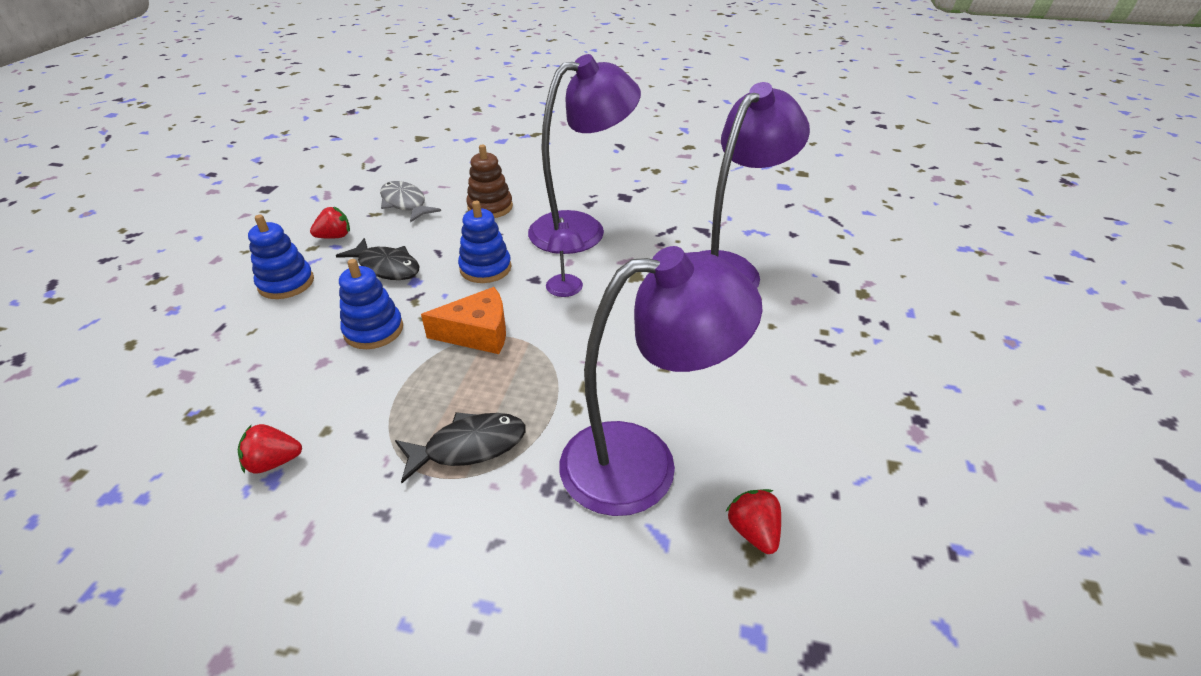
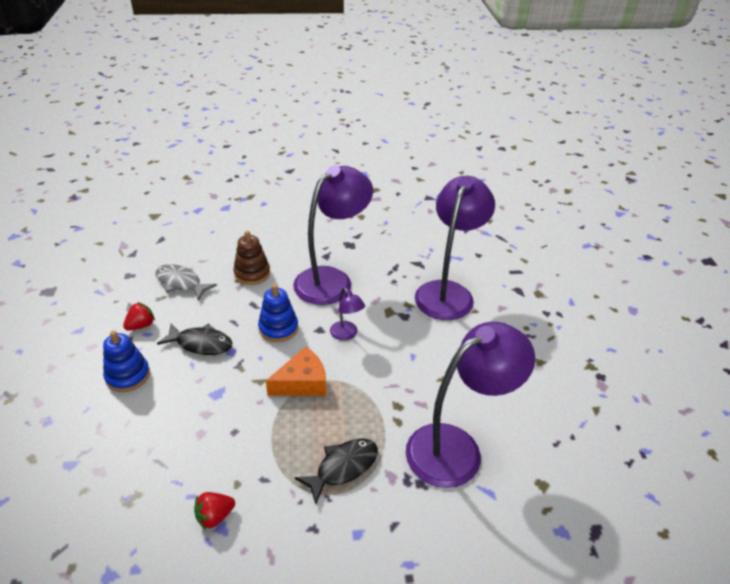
camera: 20 degrees left, 0 degrees up
blue stacking toy [339,259,403,349] -> none
red strawberry [726,489,781,554] -> none

